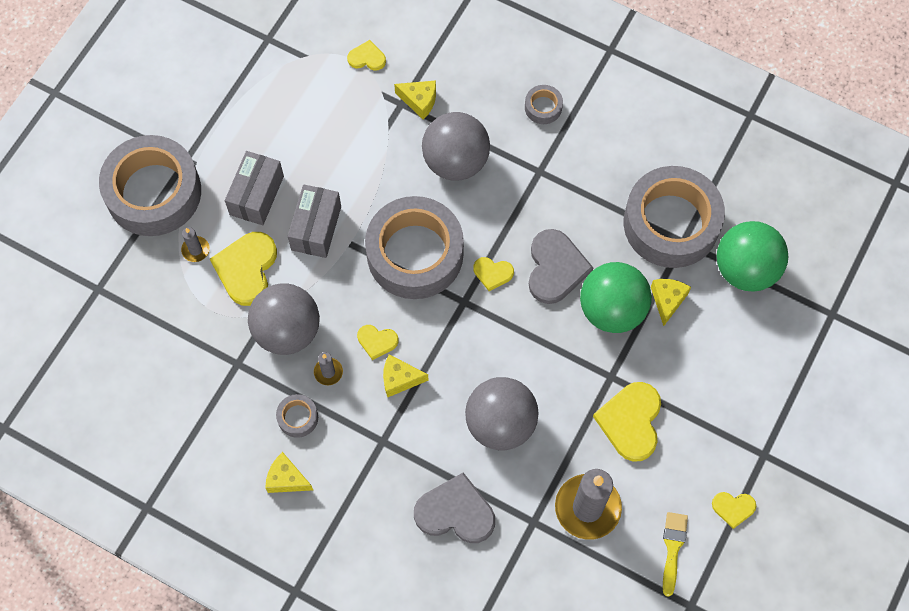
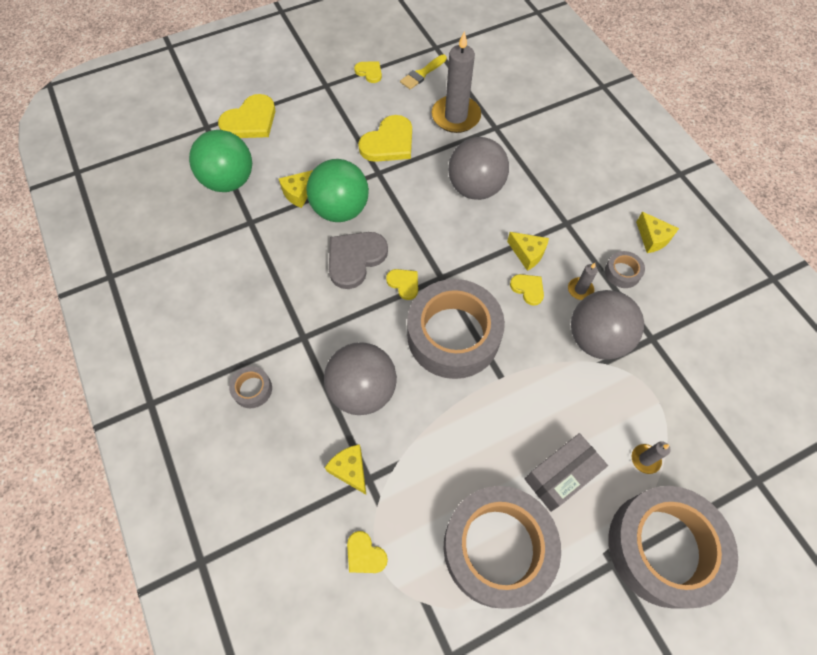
camera: 145 degrees left, 5 degrees down
yellow heart [210,232,277,306] -> yellow heart moved to [218,94,275,138]
grey box [288,184,341,258] -> none
grey heart [414,472,495,543] -> none
grey tape [624,166,725,268] -> grey tape moved to [443,486,561,609]

